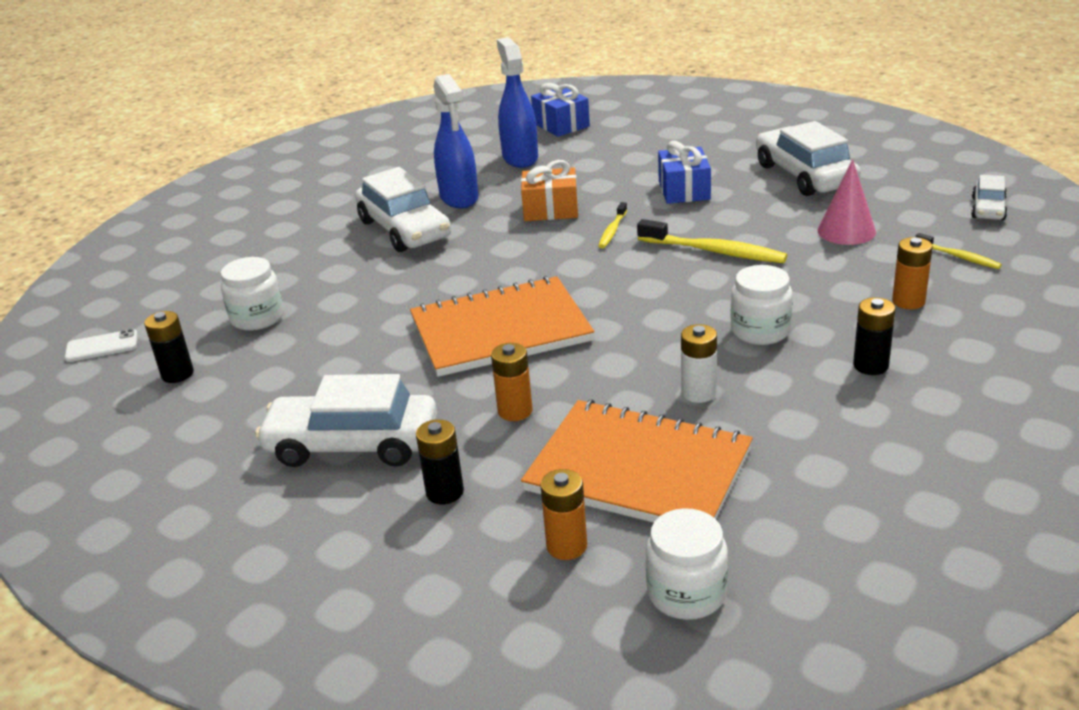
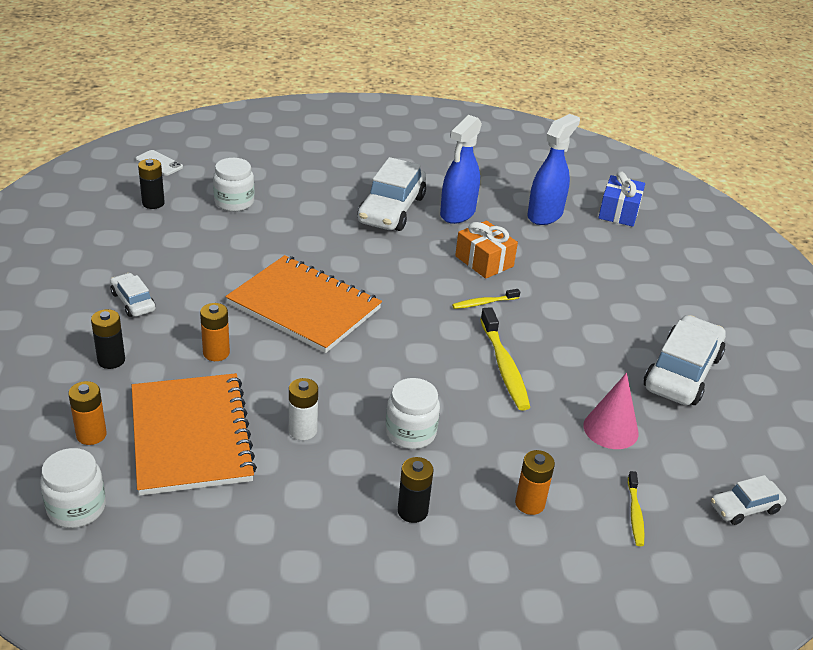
camera: 45 degrees right, 5 degrees up
white car [255,374,437,467] -> white car [110,273,155,317], size x0.52
blue gift [658,141,711,204] -> none

